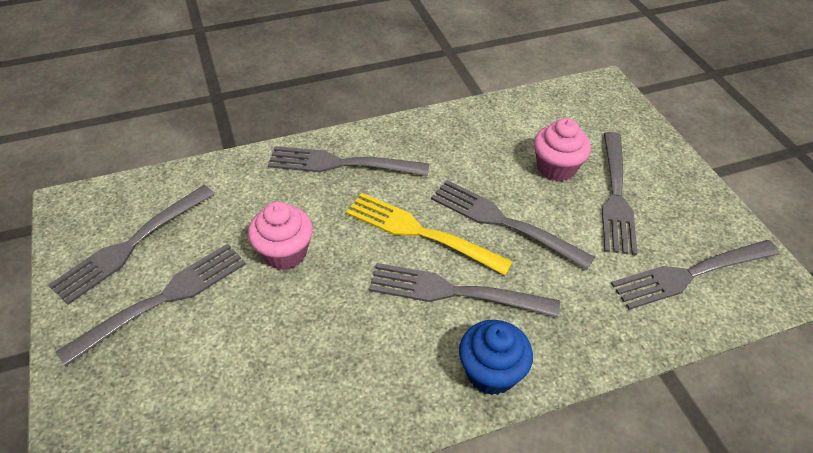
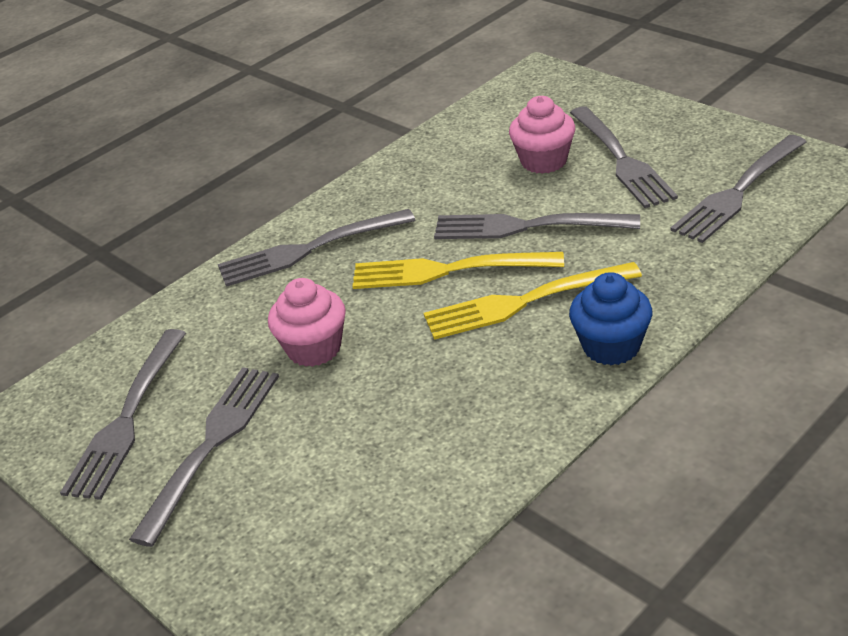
camera: 20 degrees left, 10 degrees down
grey fork [369,263,560,318] -> yellow fork [424,262,642,340]

